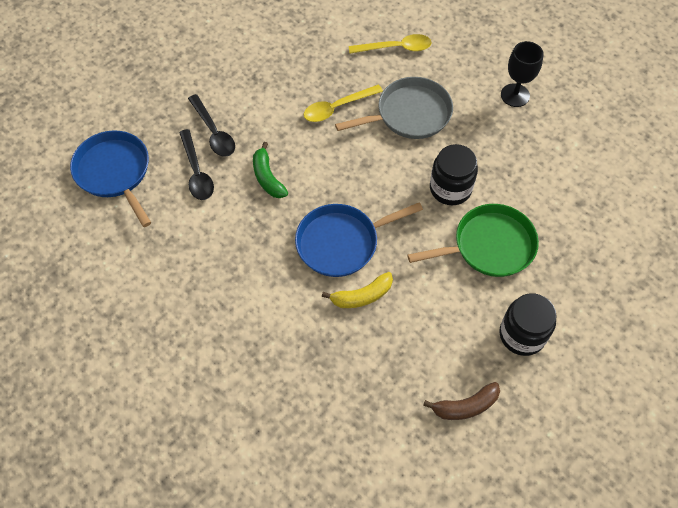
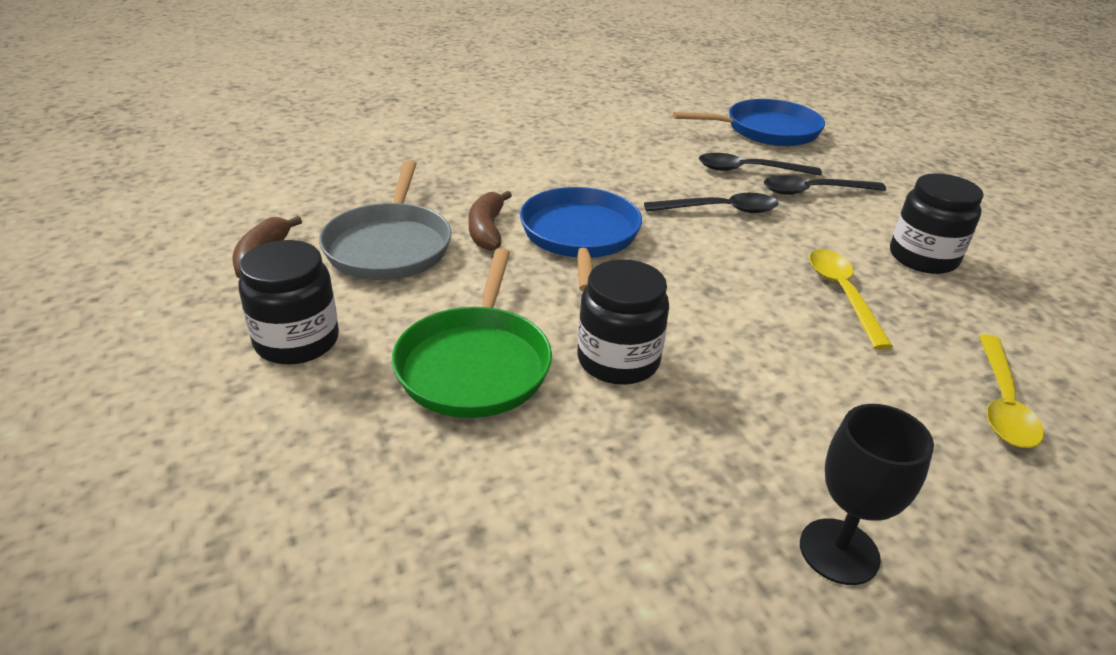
camera: 110 degrees right, 25 degrees down
green banana [253,142,288,198] -> black spoon [644,193,778,213]
yellow banana [322,272,393,308] -> brown banana [469,191,512,251]
grey pan [335,77,453,139] -> grey pan moved to [319,160,452,280]
none -> black jar [890,173,984,274]

